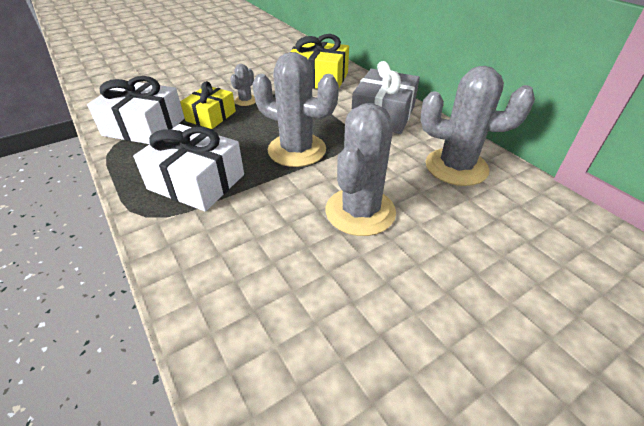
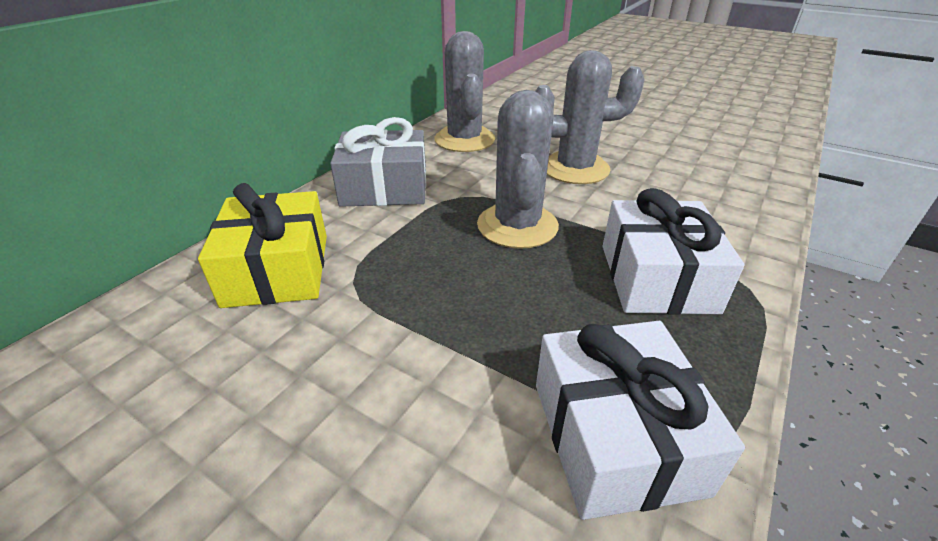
camera: 115 degrees left, 5 degrees down
yellow gift [180,81,236,129] -> none
grey cactus [230,64,256,106] -> none

